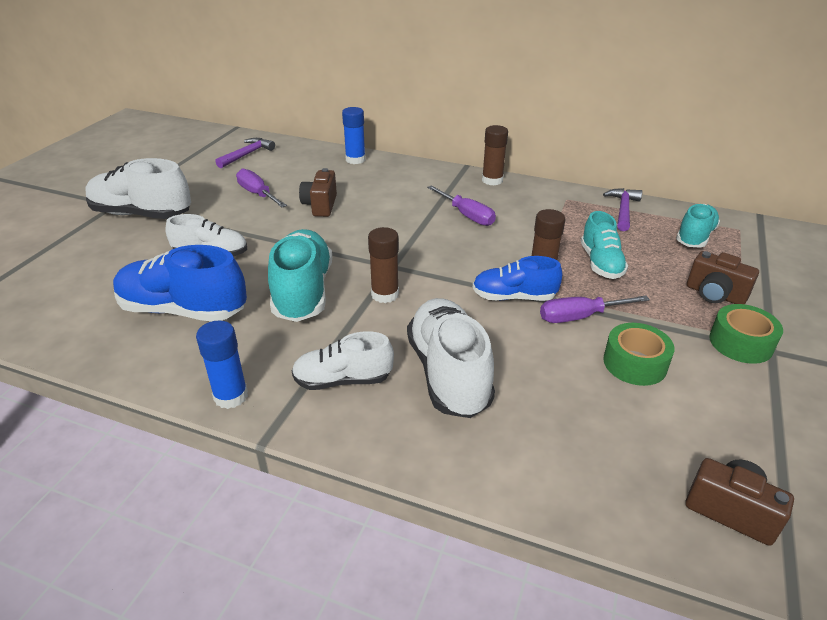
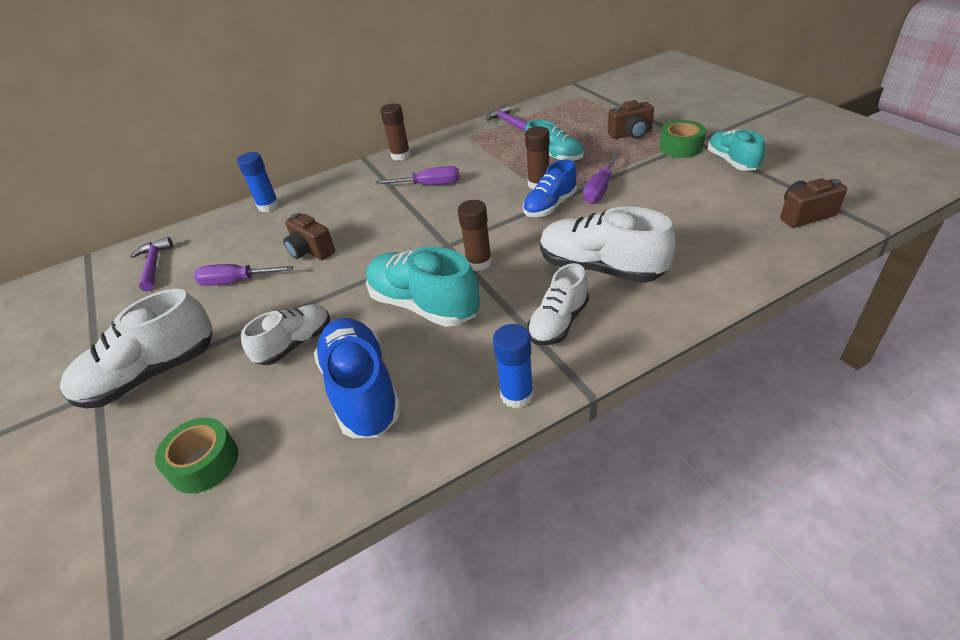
camera: 45 degrees left, 5 degrees up
blue shoe [113,245,247,321] -> blue shoe turned 105 degrees clockwise [314,318,402,438]
green tape [603,323,675,386] -> green tape moved to [155,417,238,494]
turquoise shoe [676,204,720,248] -> turquoise shoe moved to [708,129,765,171]

